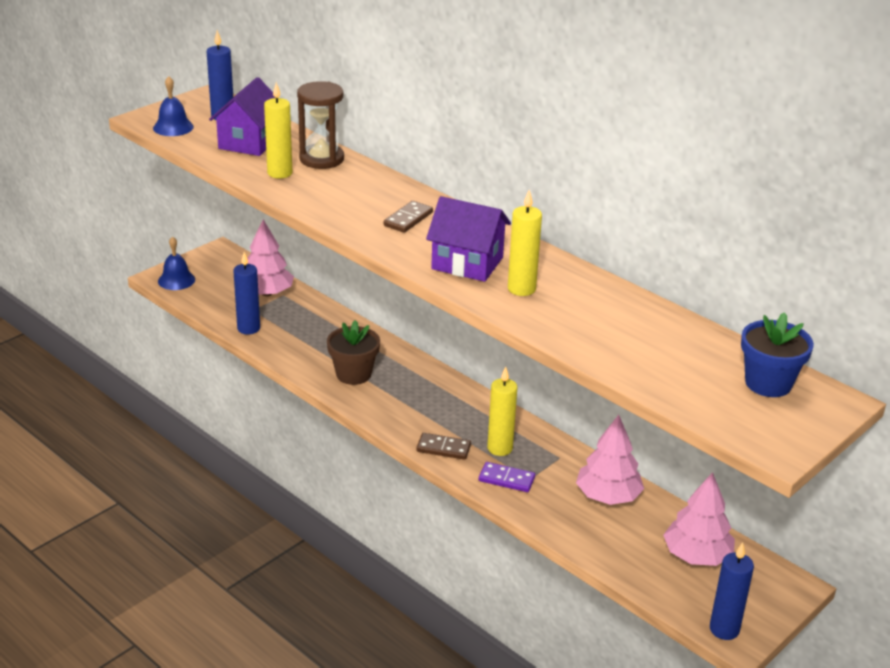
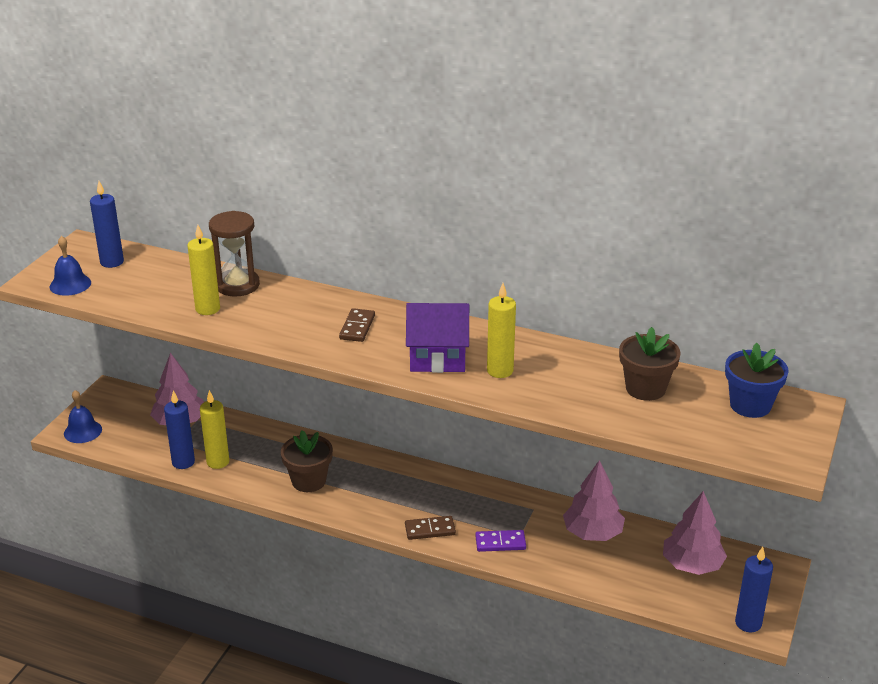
camera: 20 degrees left, 0 degrees up
purple house [209,77,275,156] -> none
yellow candle [487,367,517,456] -> yellow candle moved to [200,390,229,469]
none -> brown flower pot [619,327,681,401]

